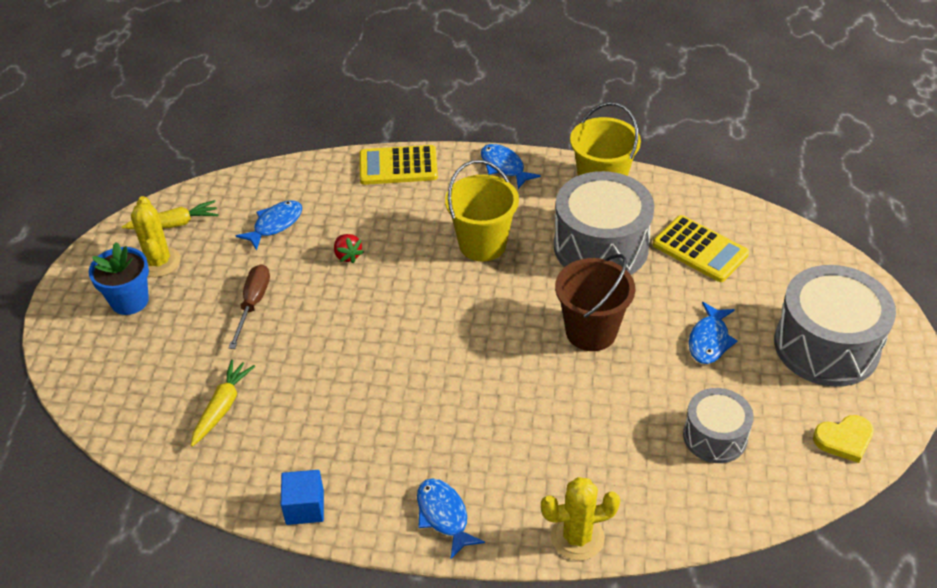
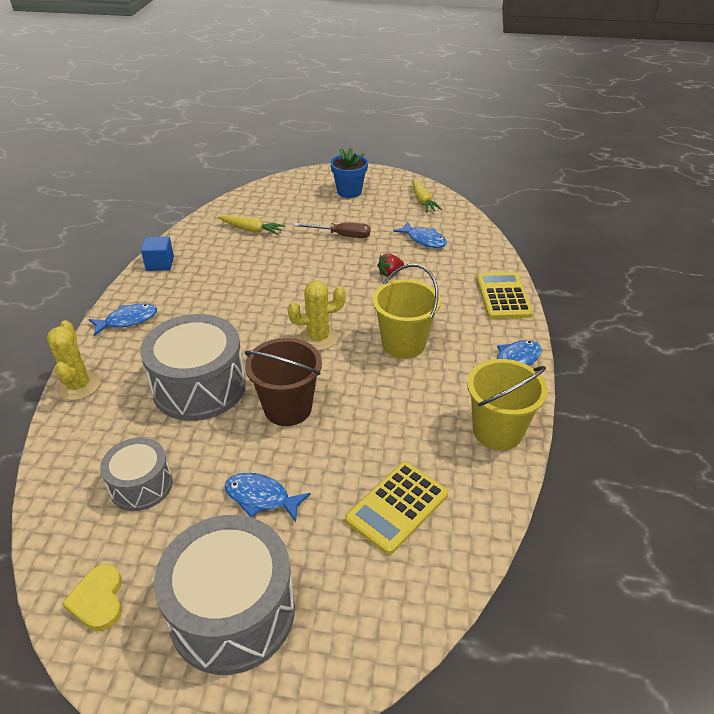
camera: 90 degrees right, 5 degrees down
yellow cactus [131,196,181,277] -> yellow cactus moved to [288,280,346,351]
grey drum [554,171,654,275] -> grey drum moved to [140,314,246,421]

